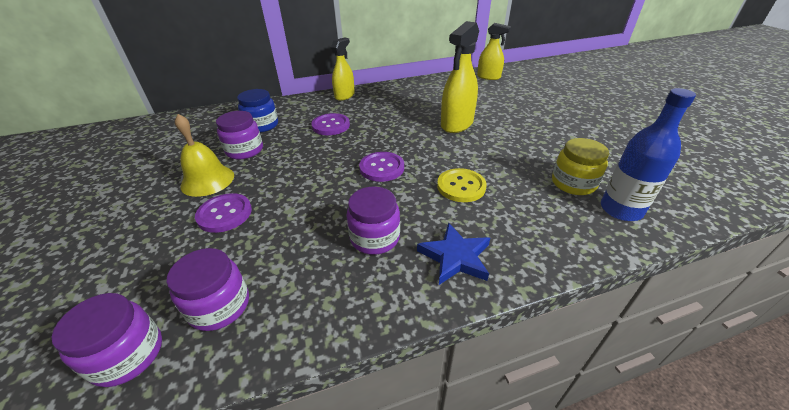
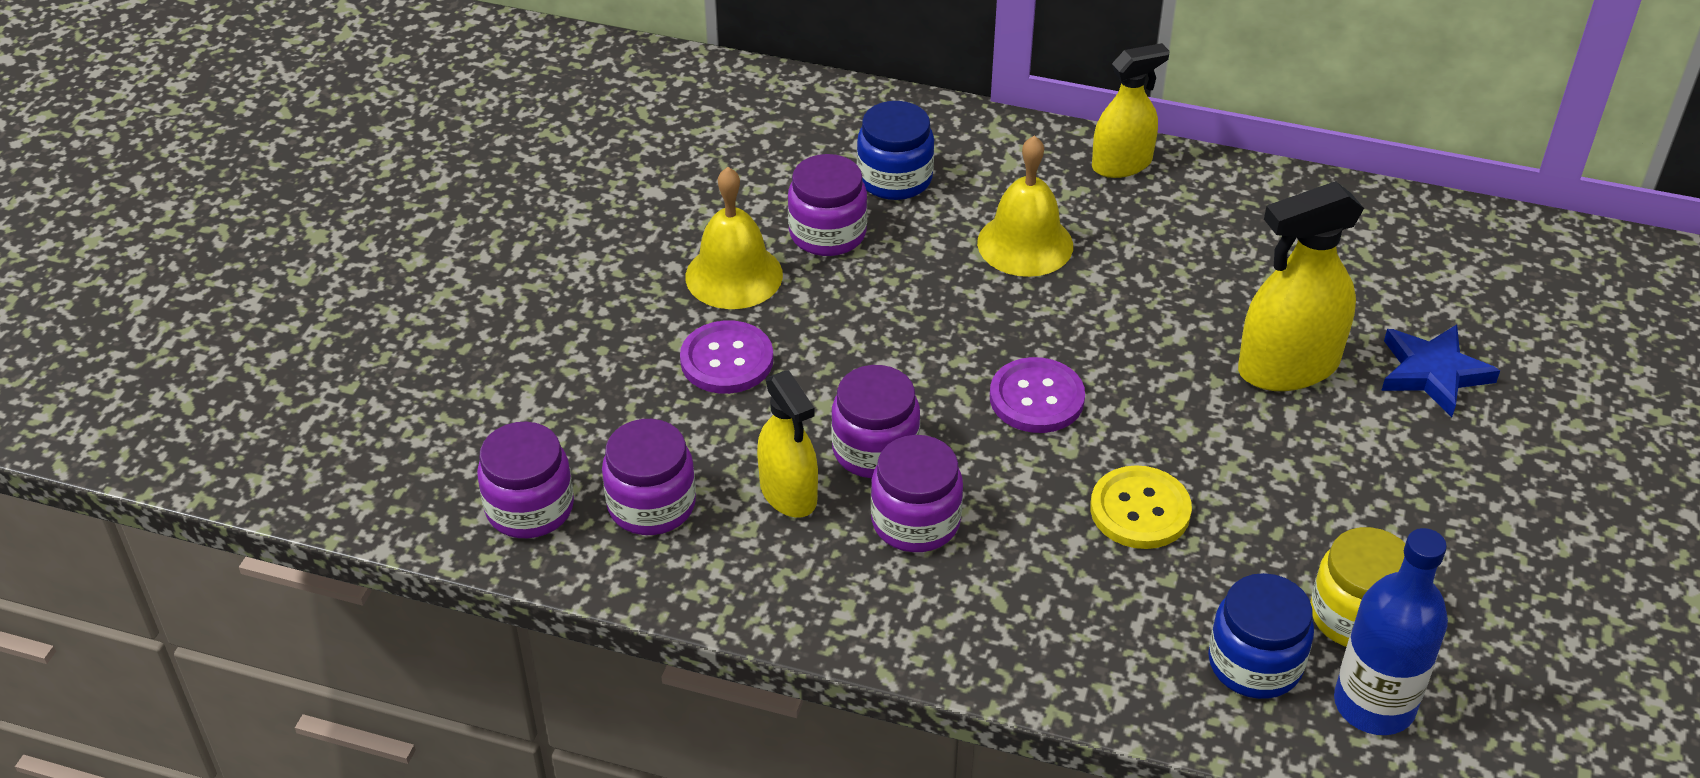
camera: 35 degrees right, 5 degrees up
purple button [311,113,350,135] -> yellow bell [977,135,1073,277]
blue star [417,222,490,285] -> blue star moved to [1381,324,1500,417]
yellow spray bottle [477,23,511,80] -> yellow spray bottle moved to [757,370,818,517]
none -> purple jar [831,365,920,478]
none -> blue jar [1208,573,1314,699]

